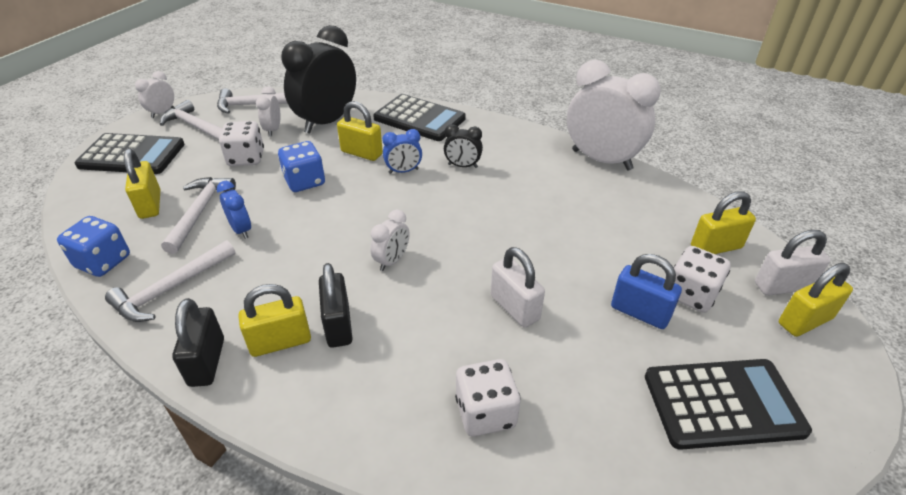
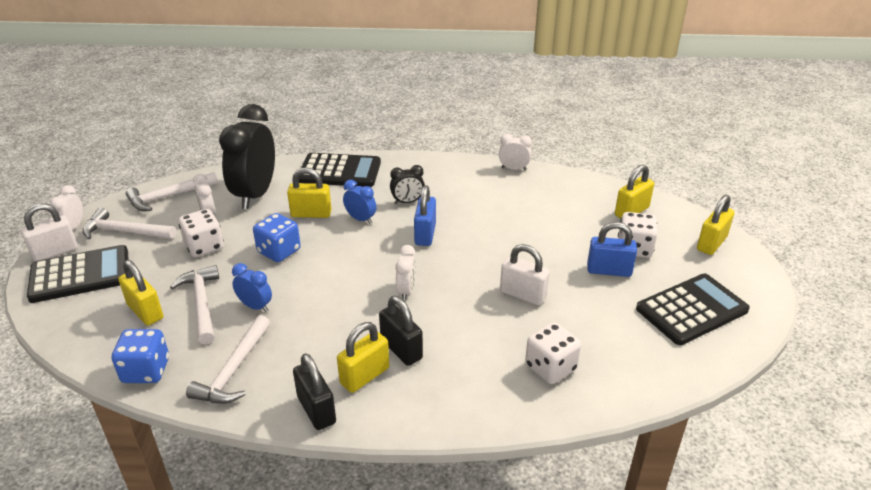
camera: 25 degrees left, 5 degrees down
blue clock [382,129,422,174] -> blue clock turned 105 degrees counterclockwise [343,180,376,224]
white clock [567,60,661,171] -> white clock [499,134,532,170], size x0.46
white padlock [755,230,831,296] -> white padlock moved to [21,203,78,261]
none -> blue padlock [414,185,436,246]

